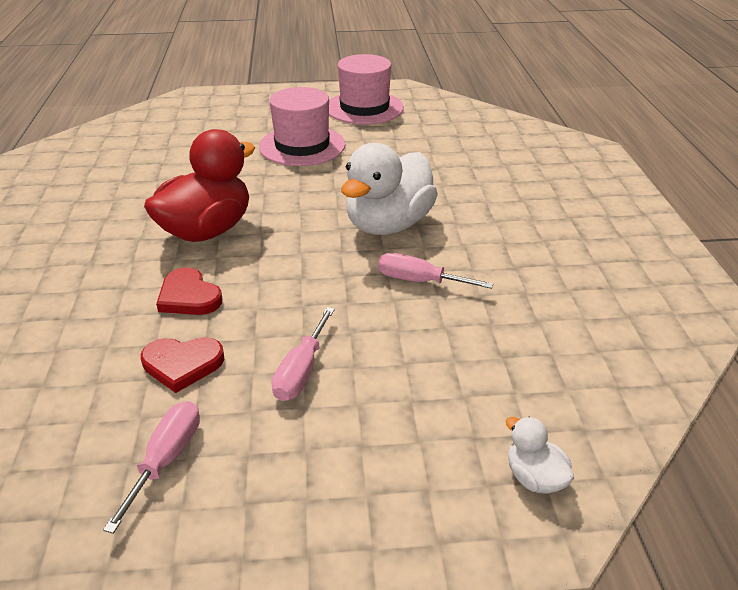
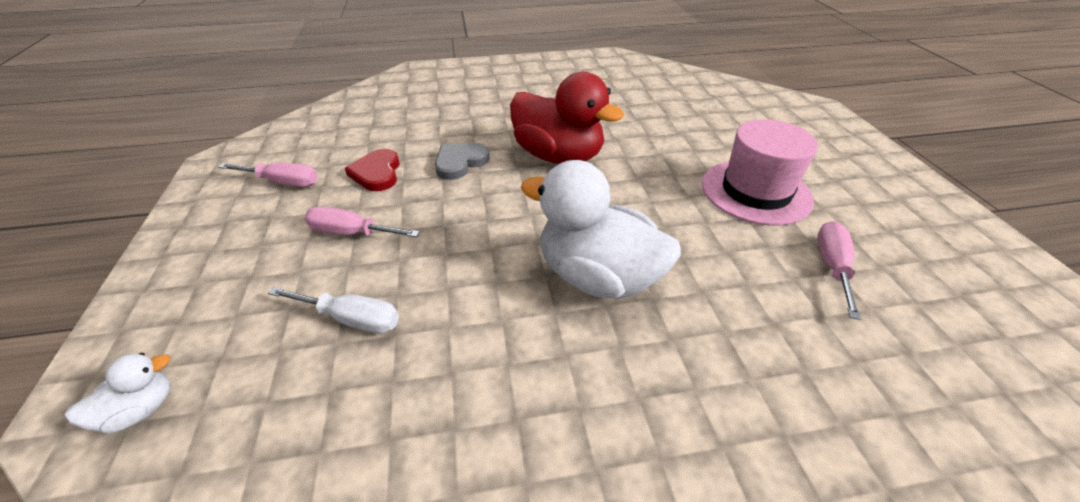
camera: 85 degrees right, 5 degrees up
red heart [156,267,222,315] -> grey heart [435,143,489,180]
pink hat [329,54,404,125] -> none
pink screwdriver [378,253,494,289] -> pink screwdriver moved to [817,221,861,320]
none -> white screwdriver [268,287,399,334]

